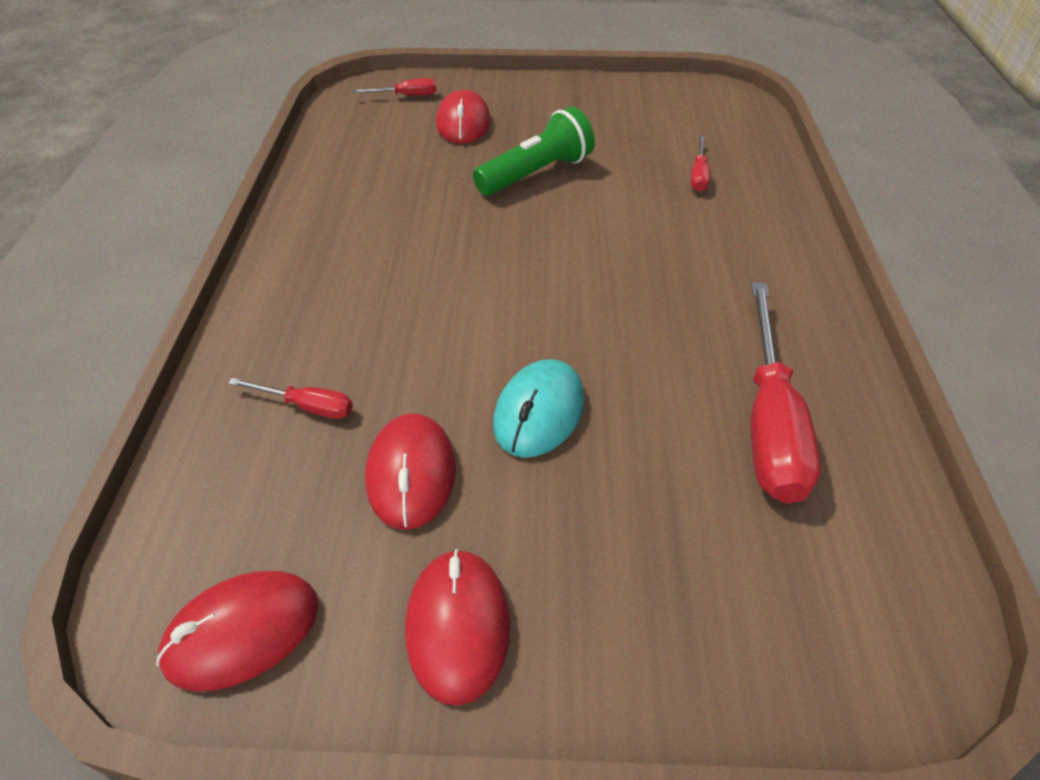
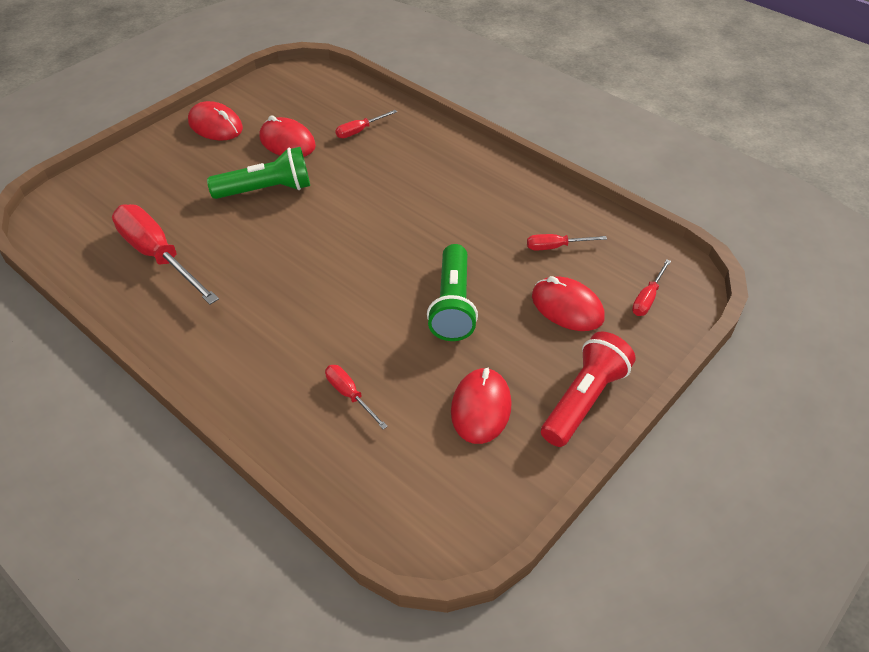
camera: 130 degrees right, 0 degrees up
red mouse [156,571,319,691] -> red mouse moved to [451,367,512,444]
turquoise mouse [493,359,584,458] -> green flashlight [207,147,310,199]
none -> red screwdriver [527,234,607,250]
none -> red flashlight [541,331,636,447]

